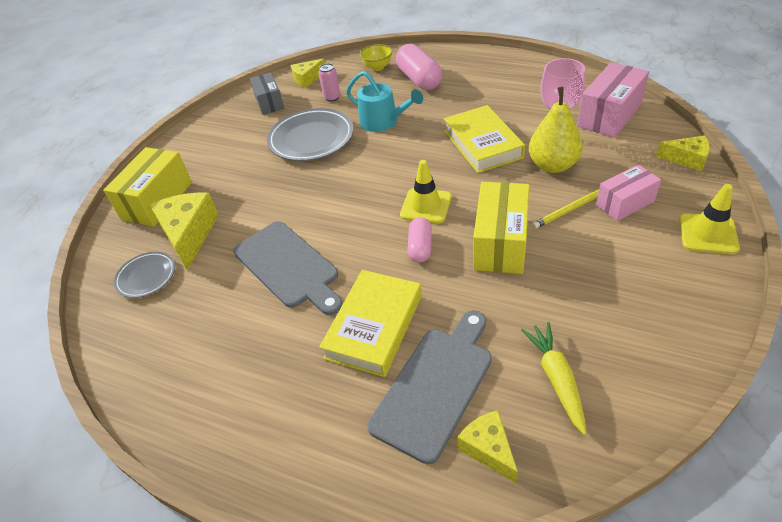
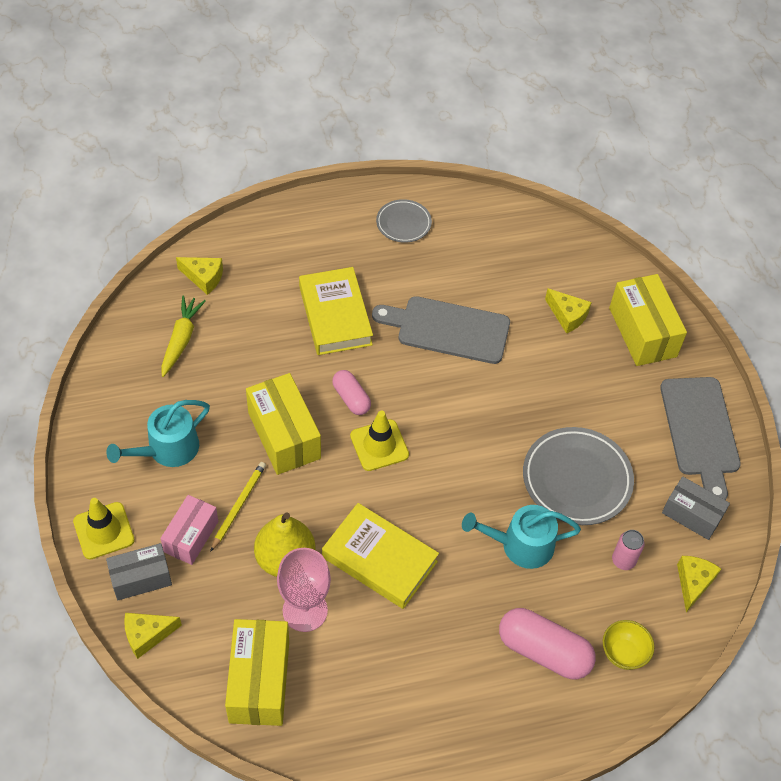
camera: 135 degrees right, 10 degrees up
grey plate [114,252,175,298] -> grey plate moved to [376,199,432,243]
yellow cheese [150,193,219,270] -> yellow cheese [545,288,592,334], size x0.59
grey cutting board [367,310,492,464] -> grey cutting board moved to [660,377,741,500]
yellow carrot [521,322,587,435] -> yellow carrot turned 120 degrees counterclockwise [161,296,206,377]
pink box [577,62,649,138] -> yellow box [225,619,289,726]
none -> turquoise watering can [106,400,210,467]
none -> grey box [106,543,172,600]

